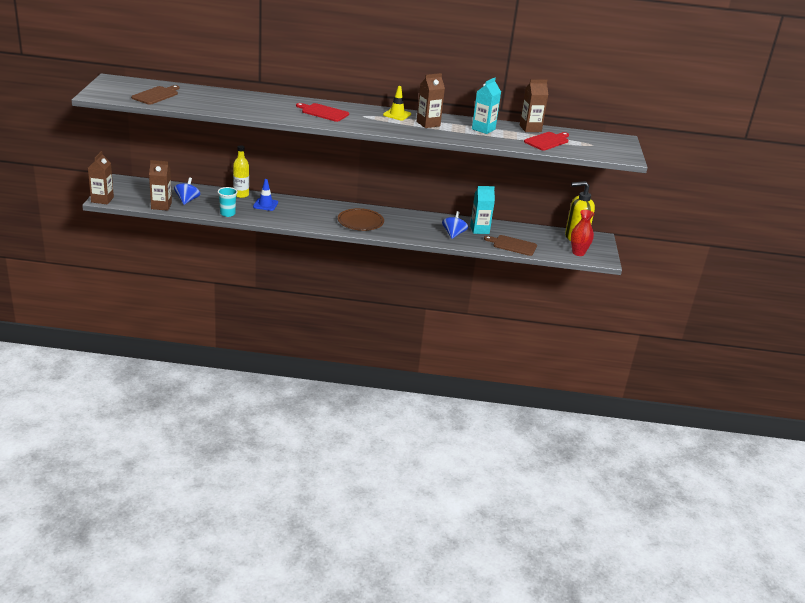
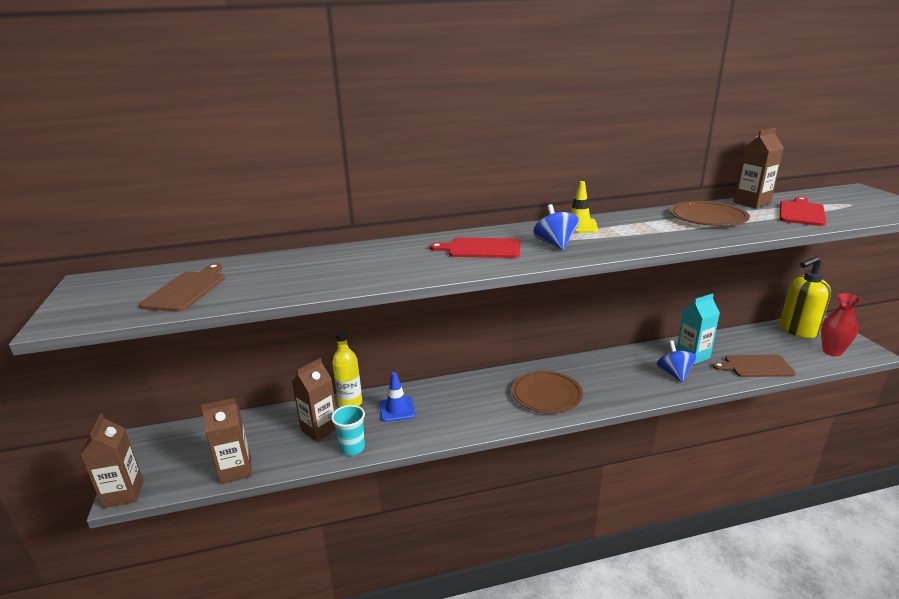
camera: 15 degrees left, 5 degrees down
blue spinning top [174,178,200,205] -> blue spinning top moved to [533,204,579,250]
brown carton [416,73,445,128] -> brown carton moved to [292,358,336,442]
turquoise carton [472,77,501,134] -> brown plate [670,201,750,226]

